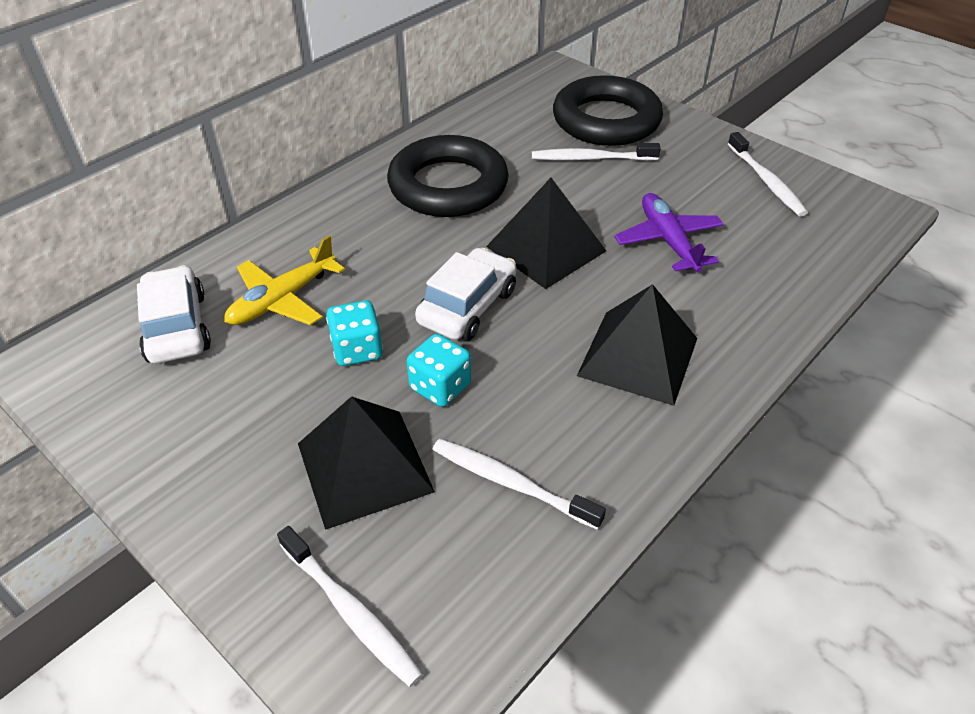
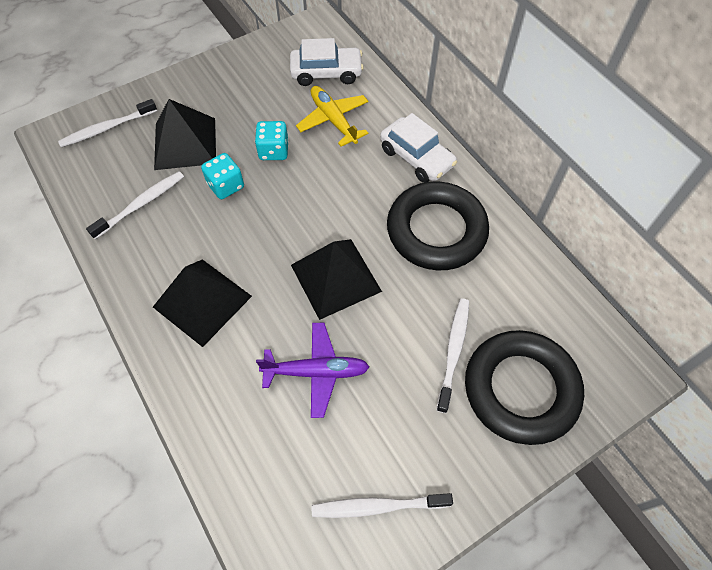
camera: 105 degrees right, 15 degrees up
white car [415,248,516,341] -> white car moved to [380,113,457,183]

